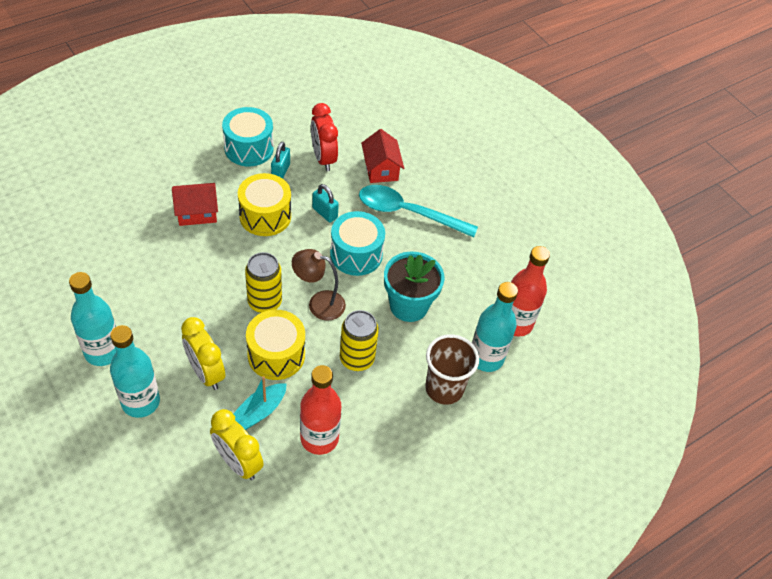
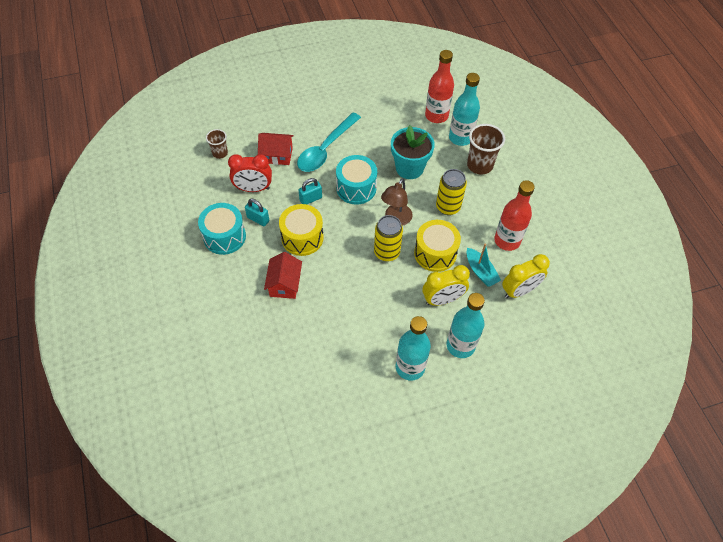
camera: 70 degrees left, 5 degrees up
none -> brown cup [206,129,228,159]

